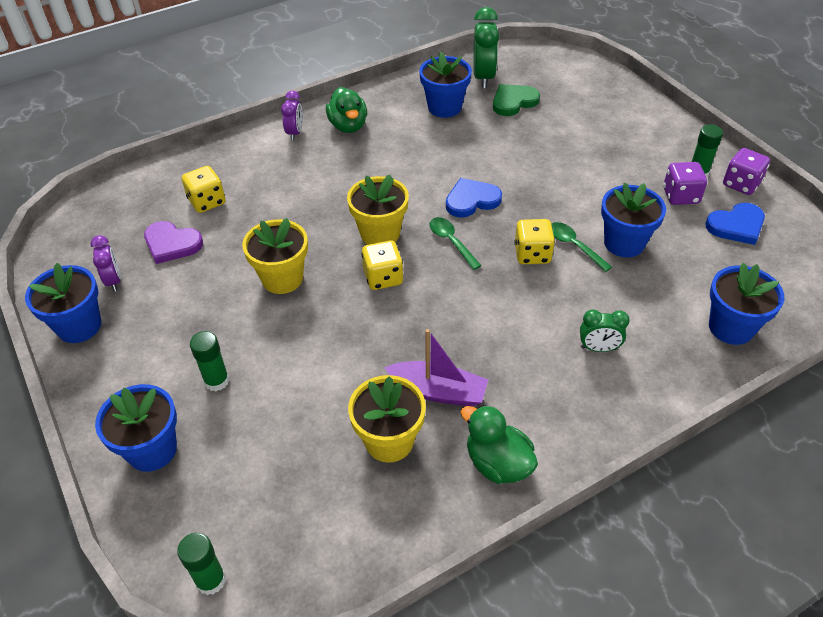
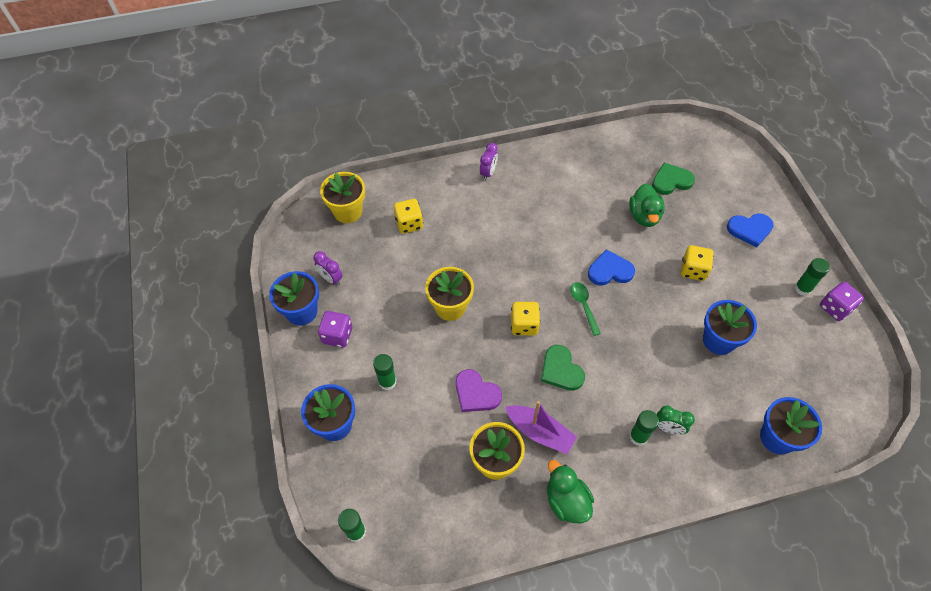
camera: 15 degrees right, 10 degrees up
purple clock [91,235,121,291] -> purple clock turned 135 degrees clockwise [314,251,343,286]
purple heart [144,221,203,264] -> purple heart moved to [456,369,502,412]
green duck [326,87,367,133] -> green duck moved to [629,183,665,227]
yellow flower pot [347,175,409,245] -> yellow flower pot moved to [320,172,365,223]
blue flower pot [419,52,472,118] -> none
green clock [473,7,499,88] -> none
yellow dice [514,219,555,264] -> yellow dice moved to [681,245,714,281]
green spoon [551,222,612,272] -> none
purple dice [663,162,707,205] -> purple dice moved to [318,311,353,348]
blue heart [706,203,765,245] -> blue heart moved to [727,213,774,248]
none -> green heart [541,345,585,391]
none -> green glue stick [629,410,659,446]

